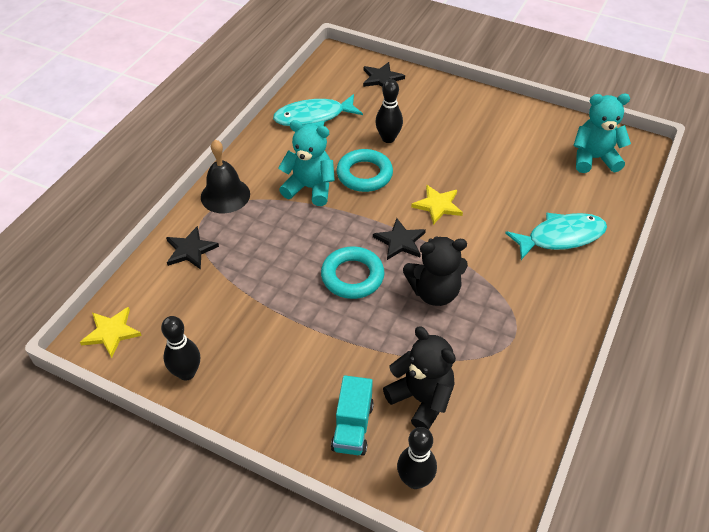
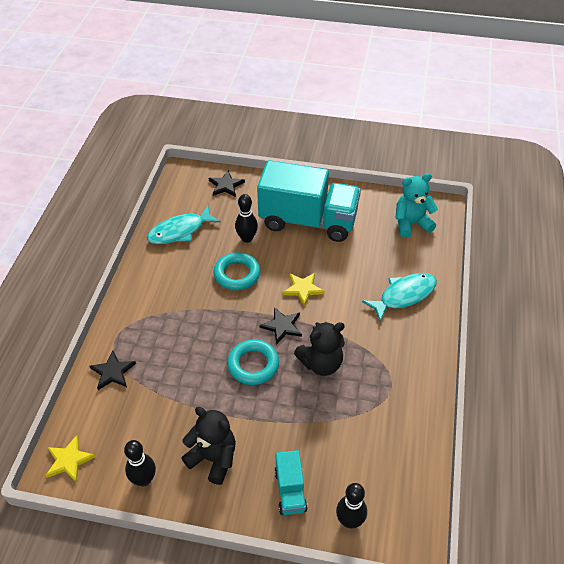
camera: 15 degrees left, 0 degrees up
black bell [201,139,250,213] -> none
turquoise teddy bear [279,120,335,206] -> none
black teddy bear [383,326,456,430] -> black teddy bear moved to [181,407,236,485]
none -> turquoise truck [257,160,361,242]

